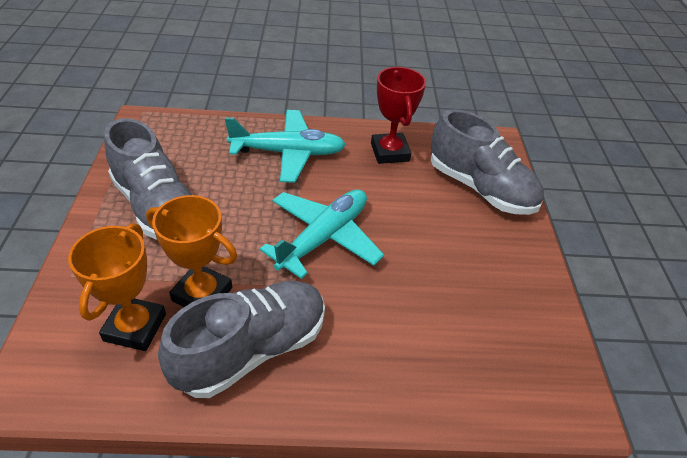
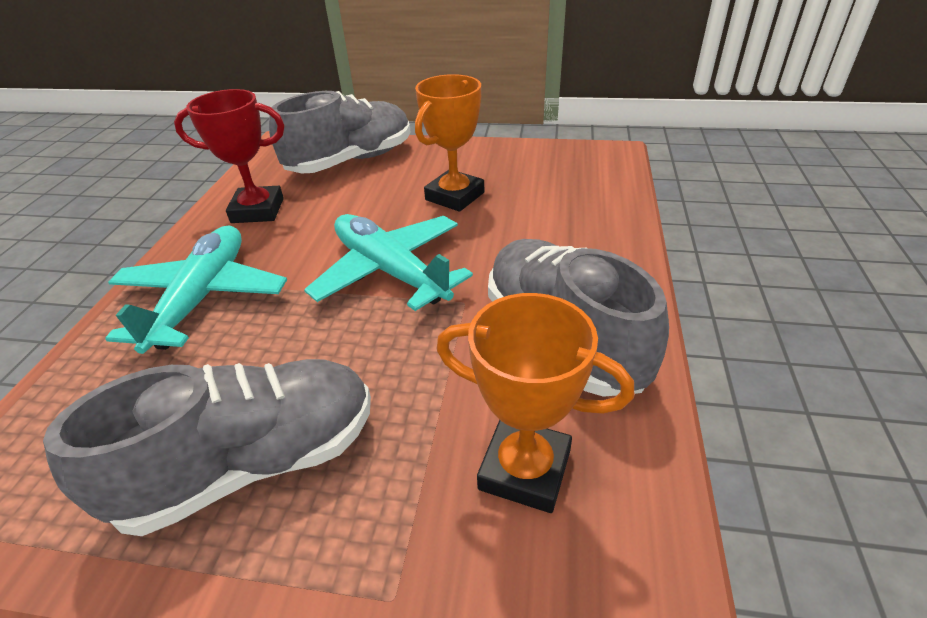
camera: 75 degrees left, 5 degrees down
orange trophy [146,195,237,307] -> orange trophy moved to [415,74,484,212]

